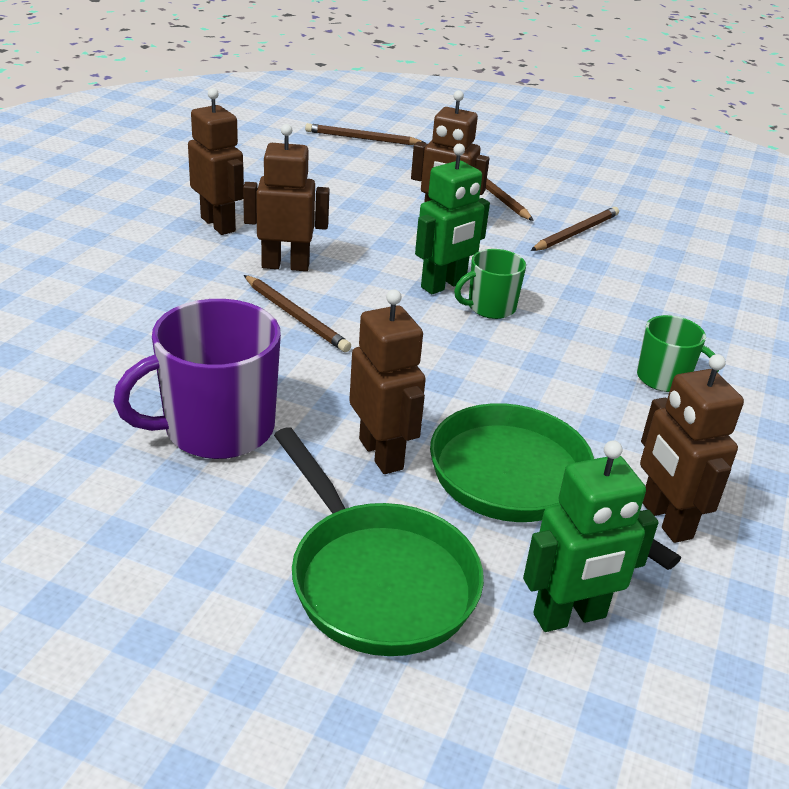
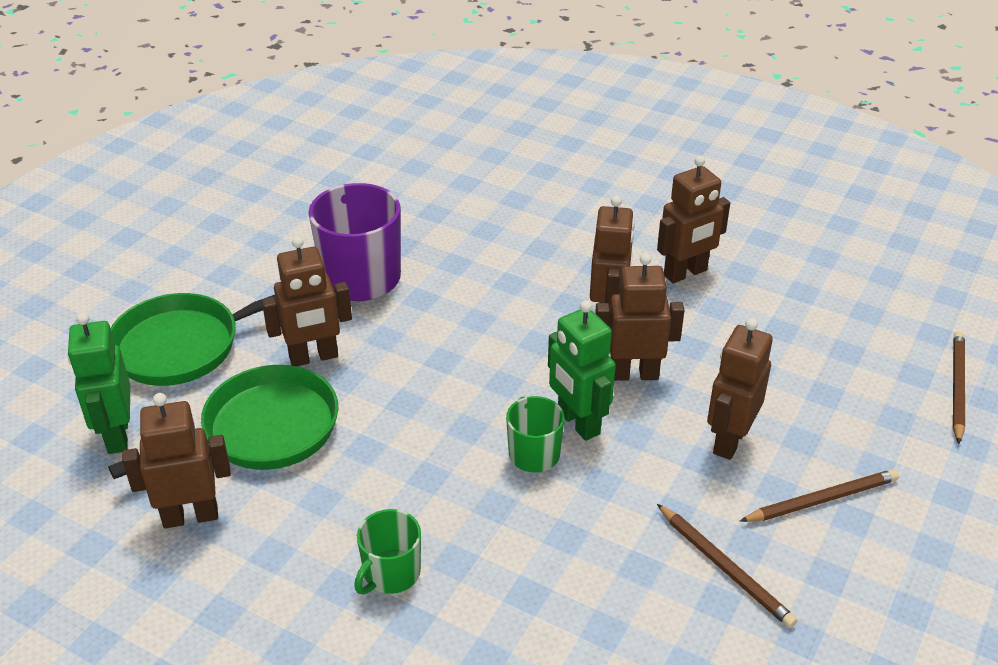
camera: 100 degrees right, 5 degrees up
brown pencil [244,275,351,352] -> none
none -> brown robot [595,253,685,381]

